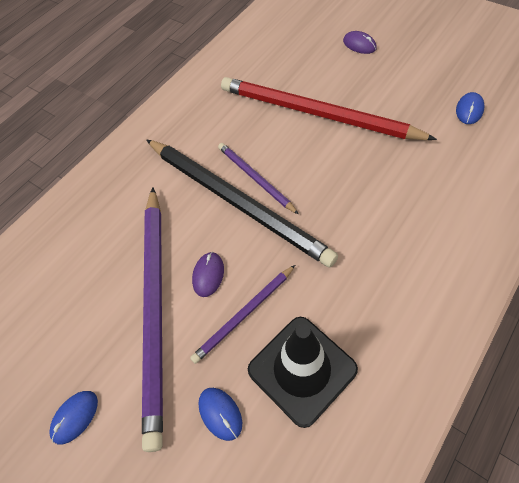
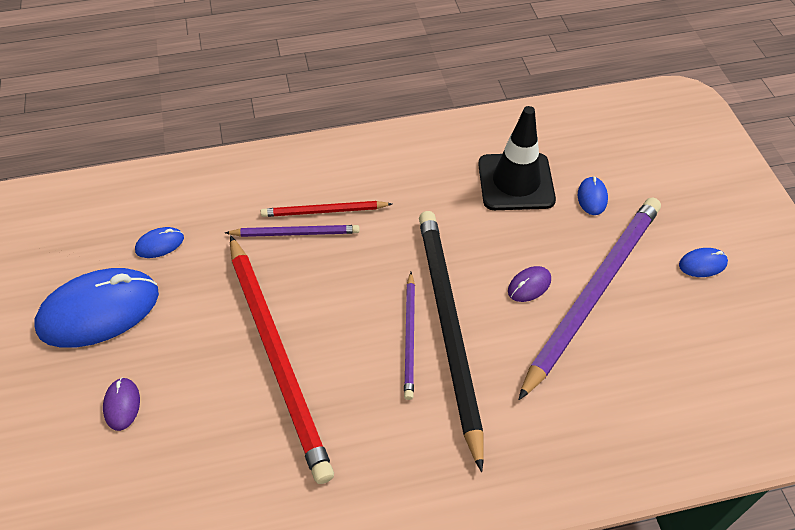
camera: 145 degrees left, 5 degrees down
purple pencil [190,265,295,364] -> purple pencil moved to [225,225,360,237]
none -> blue mouse [35,268,159,348]
none -> red pencil [261,201,392,217]

